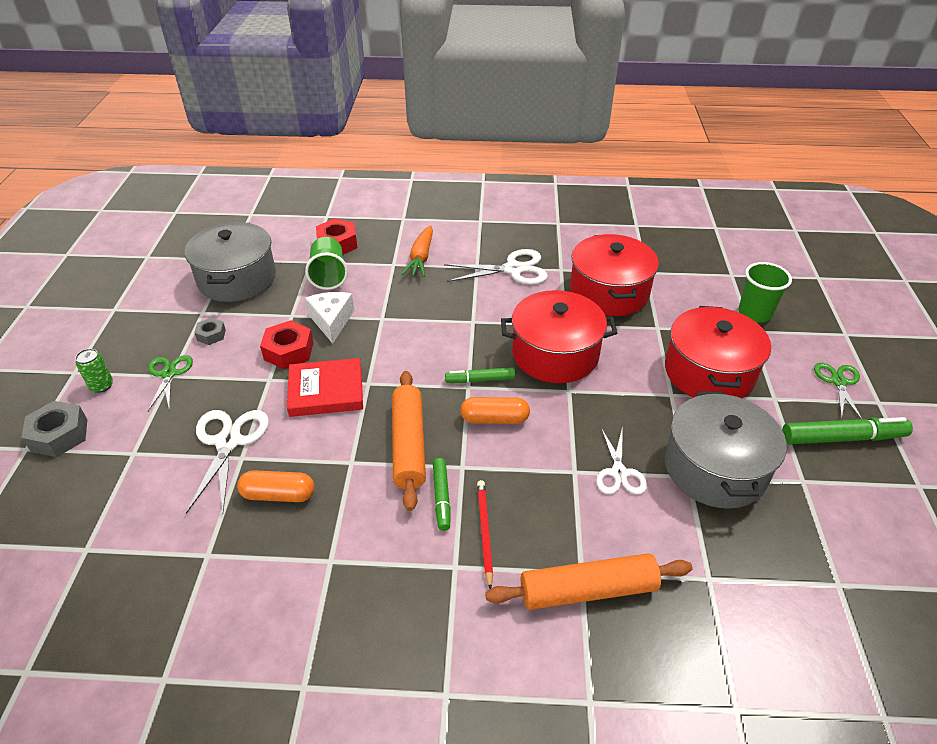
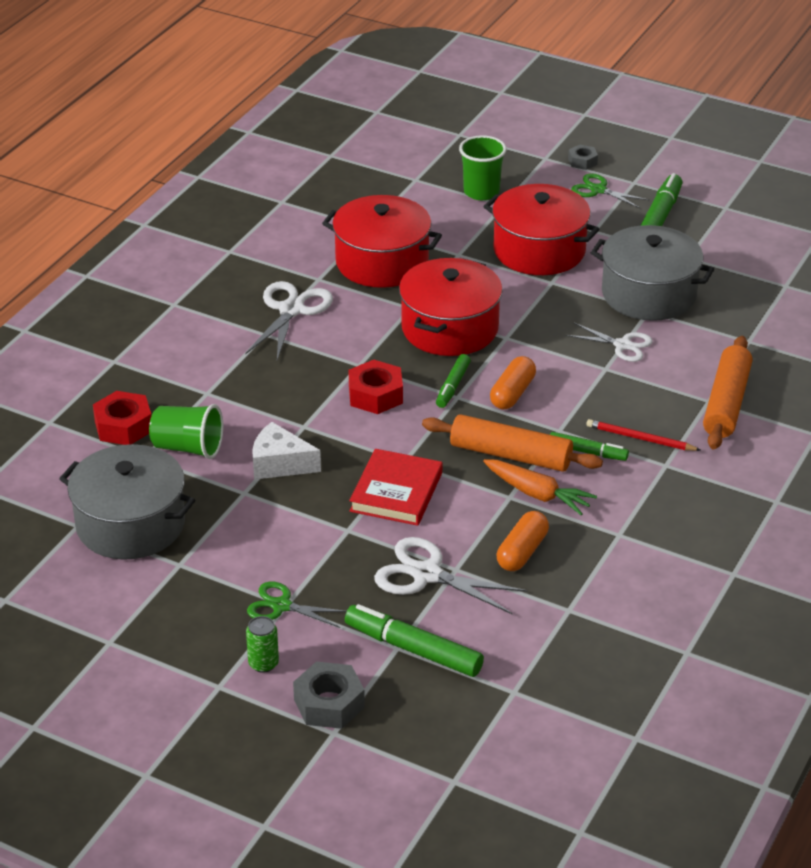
camera: 65 degrees left, 5 degrees down
grey nut [194,317,226,345] -> grey nut moved to [568,145,598,170]
red nut [260,320,313,369] -> red nut moved to [349,360,403,414]
orange carrot [401,225,433,277] -> orange carrot moved to [483,459,597,515]
none -> green marker [345,604,484,677]

